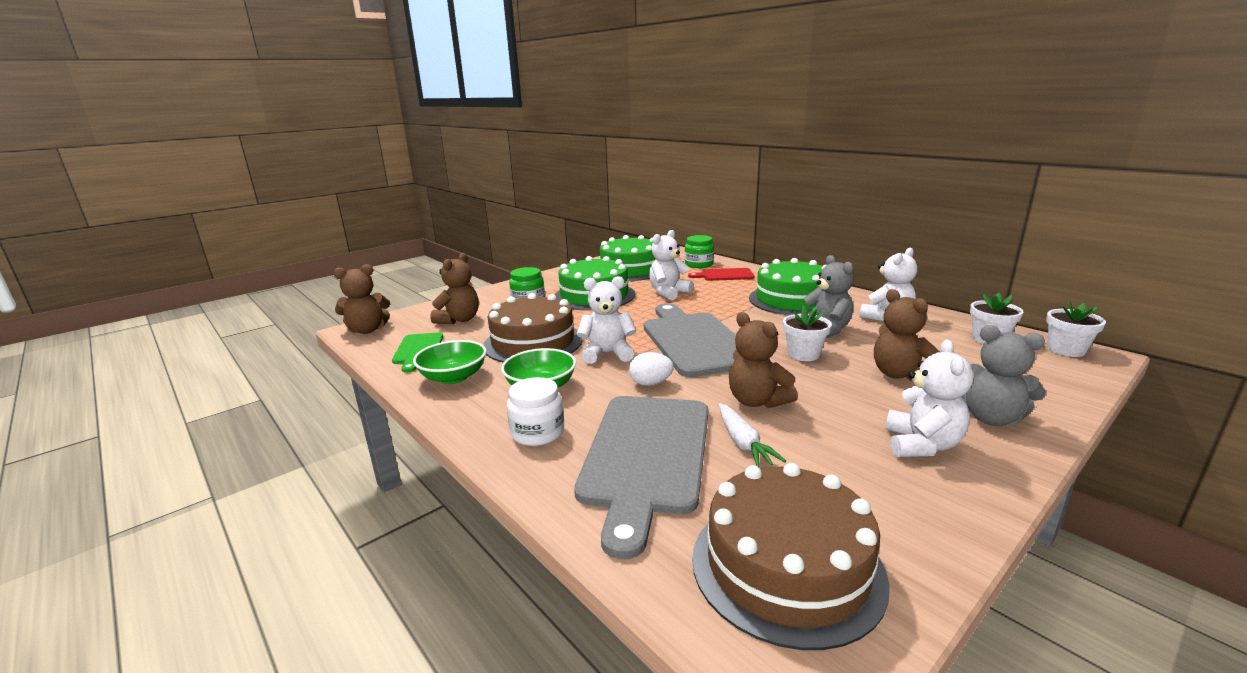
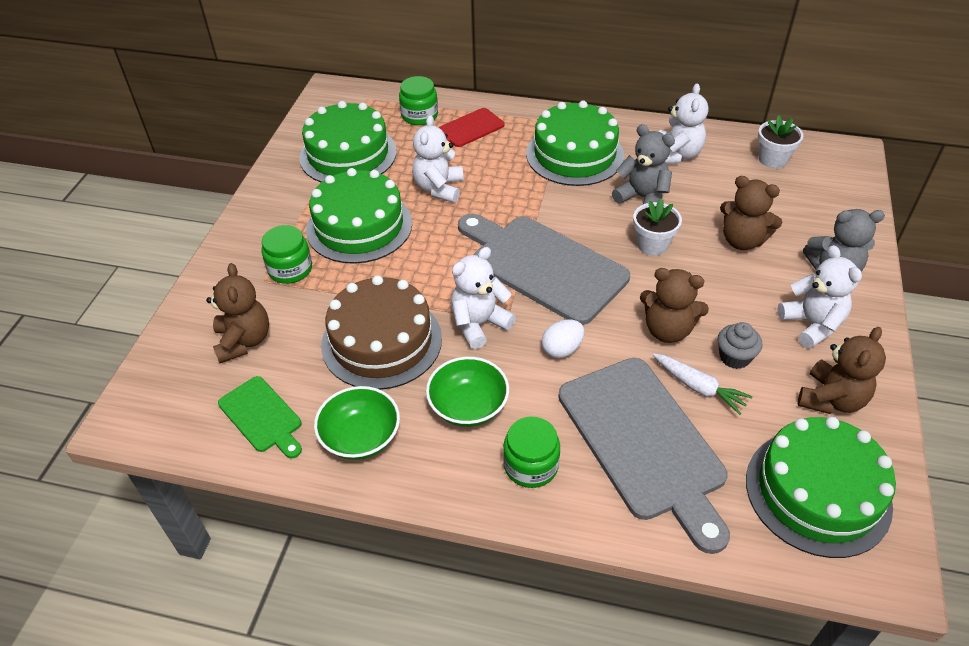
camera: 35 degrees left, 25 degrees up
brown teddy bear [333,264,390,334] -> brown teddy bear moved to [798,327,886,414]
white jar [507,377,564,446] -> green jar [503,416,560,488]
brown cake [692,463,890,650] -> green cake [746,417,896,558]
white flower pot [1046,300,1106,357] -> none
none -> grey cupcake [718,322,762,369]

